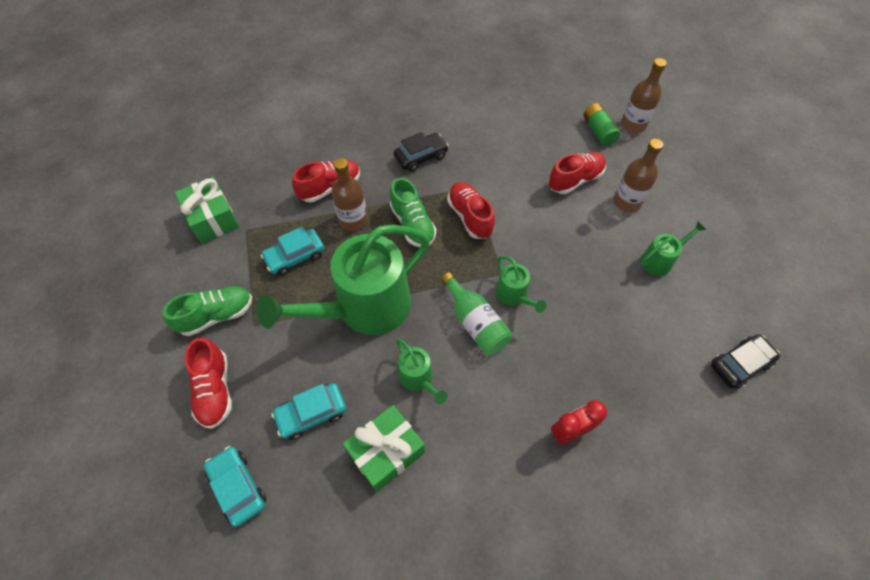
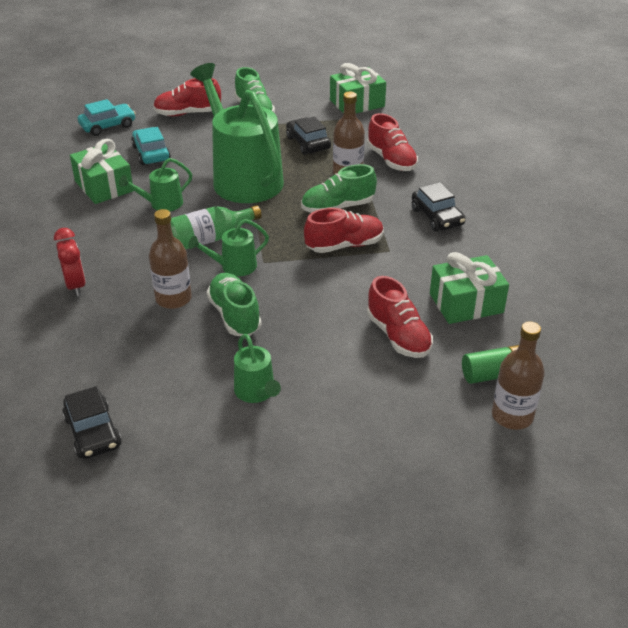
camera: 95 degrees right, 20 degrees down
turquoise car [261,227,324,276] -> black car [286,117,331,155]
brown bottle [614,139,664,212] -> brown bottle moved to [149,209,192,309]
none -> green shoe [207,273,262,336]
none -> green gift [430,252,509,324]

